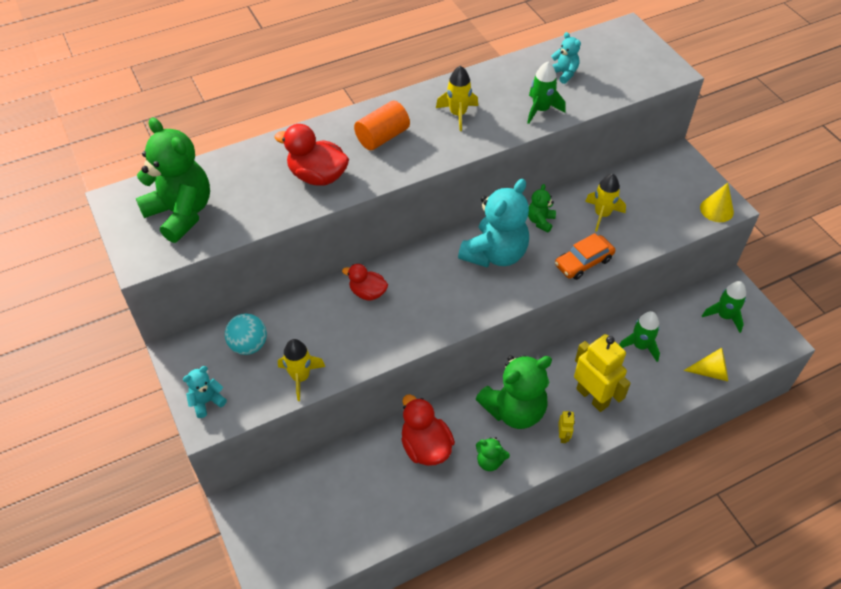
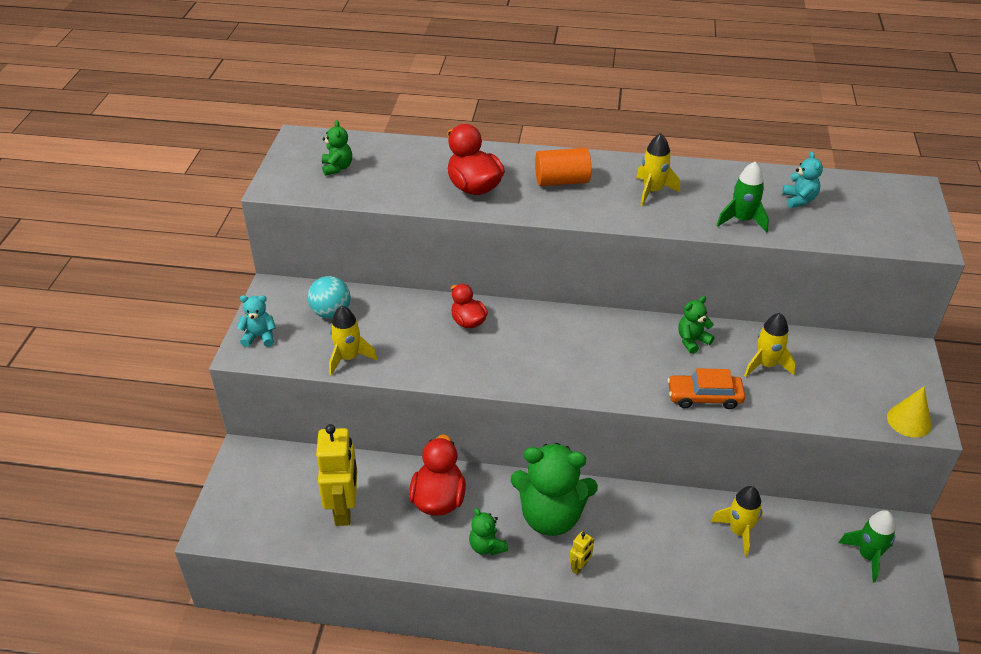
camera: 35 degrees right, 10 degrees down
green teddy bear [136,118,210,243] -> green teddy bear [322,120,352,176], size x0.46
turquoise teddy bear [458,179,529,267] -> none
yellow robot [574,334,631,412] -> yellow robot moved to [316,424,357,526]
green rocket [619,311,660,362] -> yellow rocket [711,486,763,557]
yellow cone [684,348,728,381] -> none

